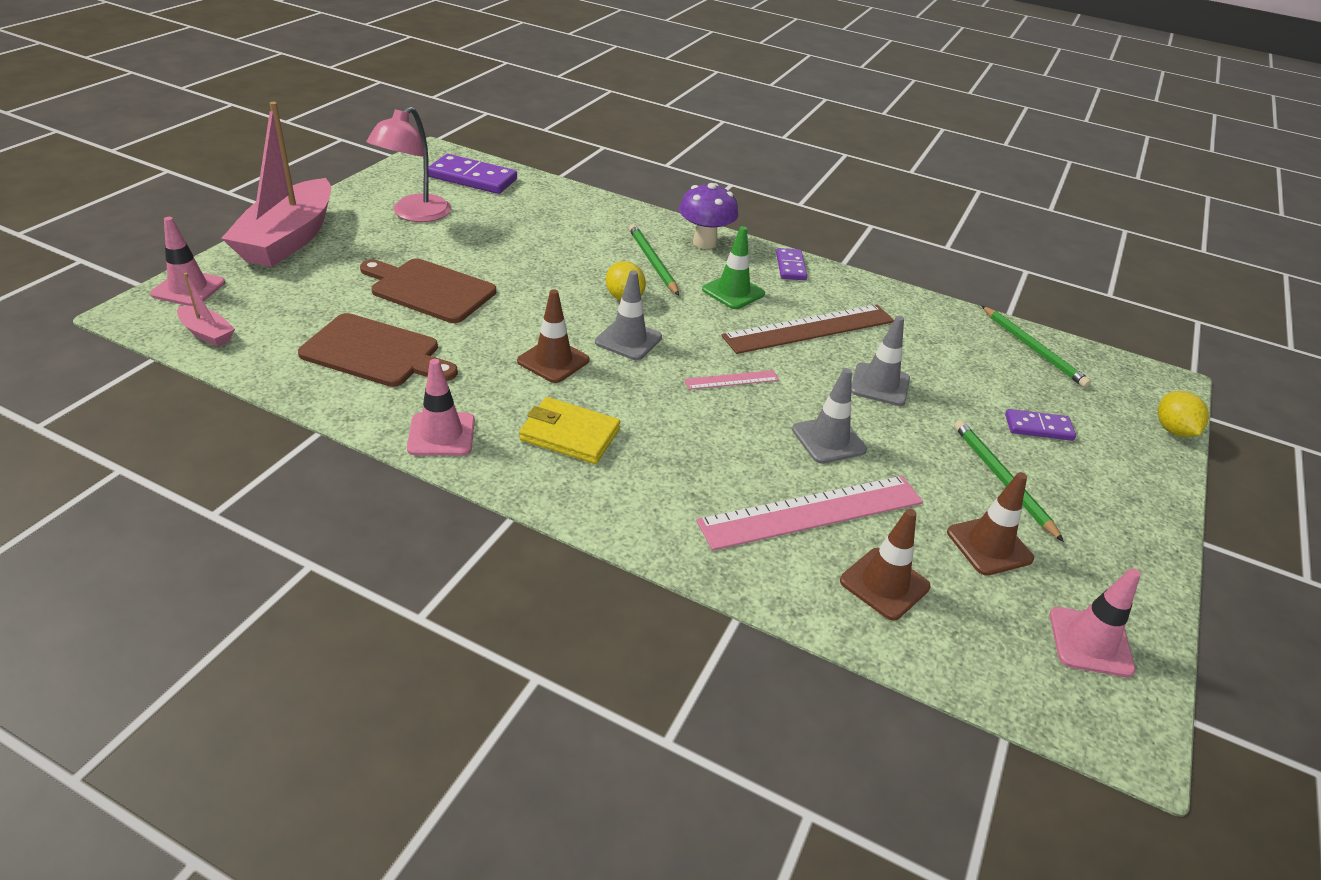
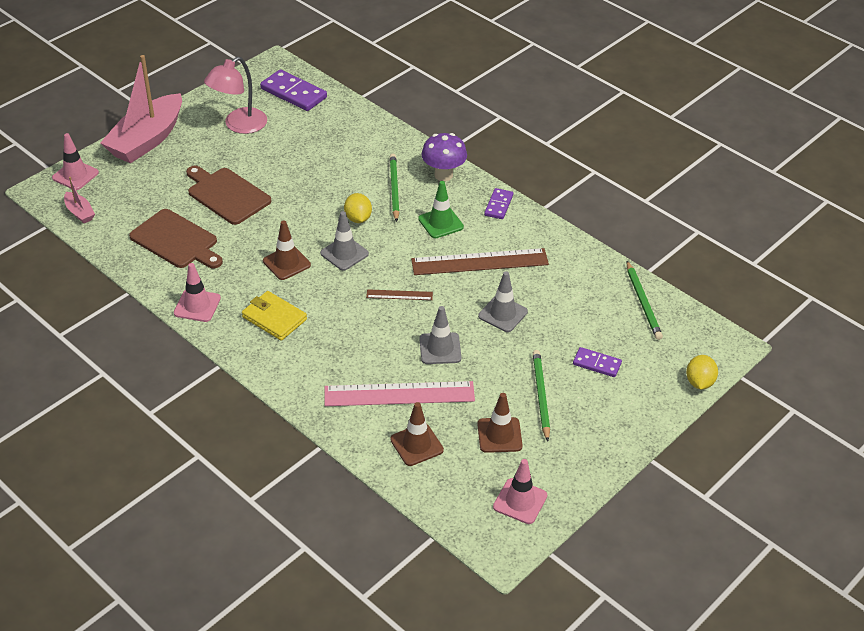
camera: 20 degrees right, 5 degrees up
pink ruler [684,370,779,390] -> brown ruler [366,289,433,300]

